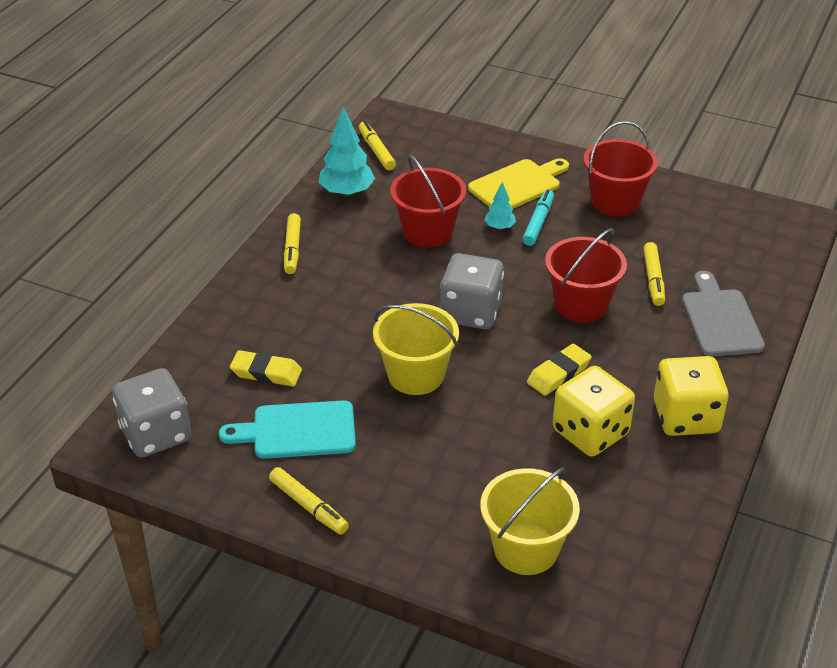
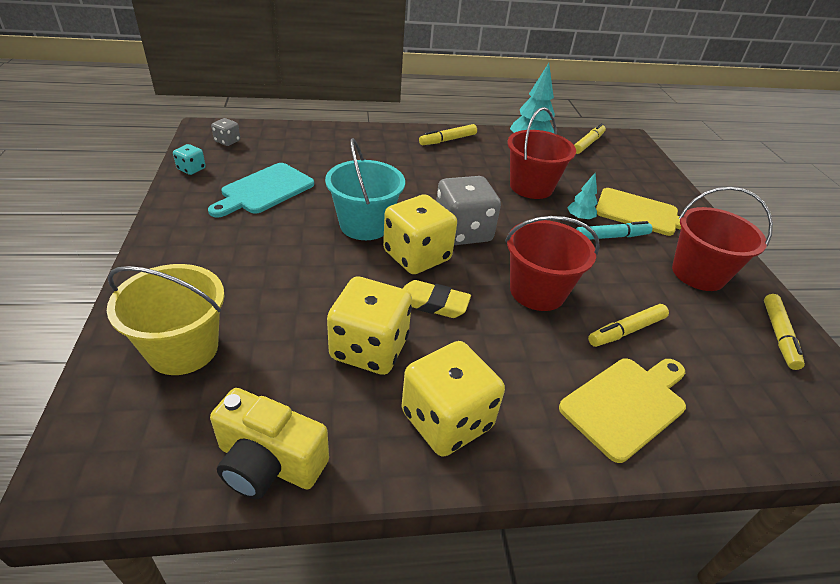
camera: 55 degrees right, 0 degrees up
grey dice [112,368,191,458] -> grey dice [211,118,240,146], size x0.46
turquoise cutting board [219,400,356,459] -> turquoise cutting board turned 105 degrees counterclockwise [208,163,314,218]
yellow eraser [230,350,302,386] -> none
yellow marker [269,467,349,535] -> yellow marker moved to [764,294,805,370]
yellow bucket [373,303,459,395] -> turquoise bucket [325,138,405,240]
grey cutting board [682,271,765,356] -> yellow cutting board [559,358,686,463]
none -> turquoise dice [173,144,206,175]
none -> yellow camera [210,388,329,499]
none -> yellow dice [383,194,457,274]

